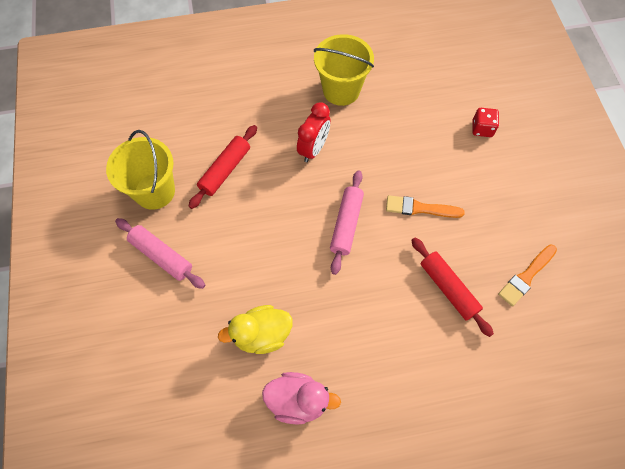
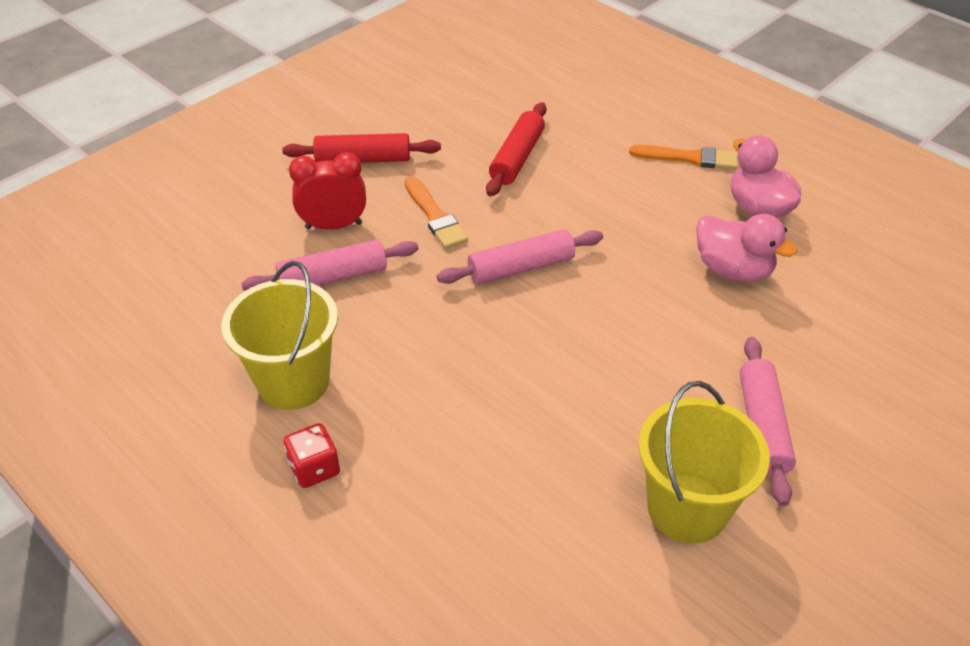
camera: 125 degrees left, 20 degrees down
red rolling pin [189,125,257,209] -> red rolling pin moved to [282,133,441,163]
yellow duck [218,305,293,354] -> pink duck [696,214,797,282]
red clock [297,102,331,162] -> red clock moved to [289,152,366,230]
red dice [472,108,499,137] -> red dice moved to [284,423,340,488]
orange brush [498,245,557,306] -> orange brush moved to [629,145,738,170]
none -> pink rolling pin [241,239,419,291]

